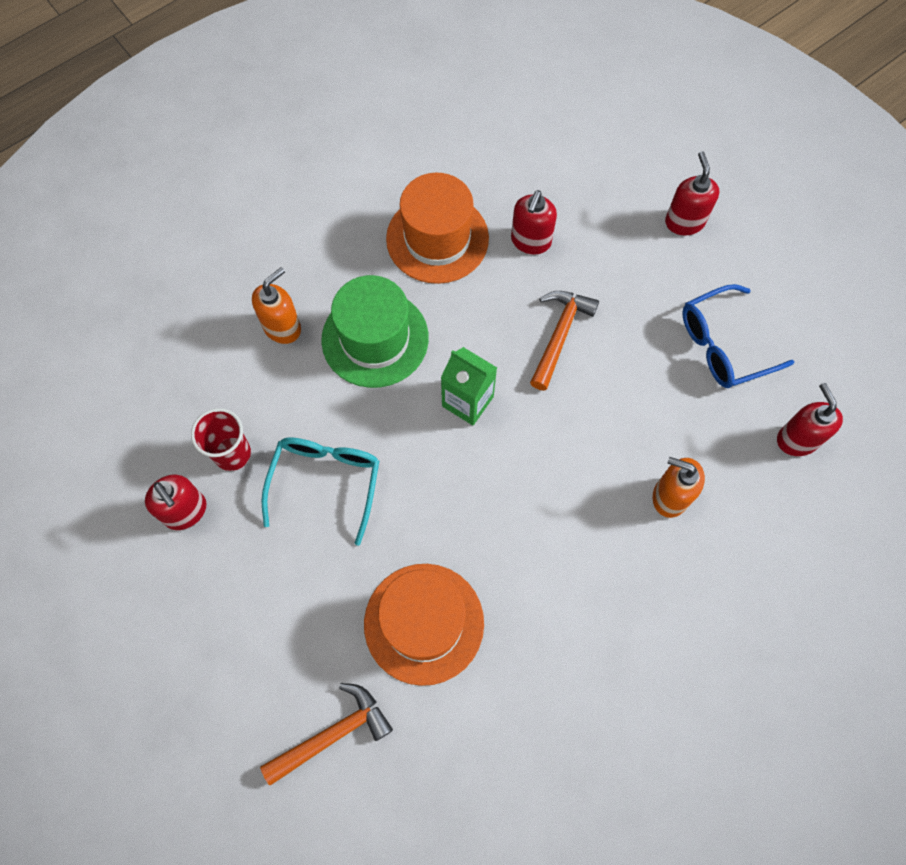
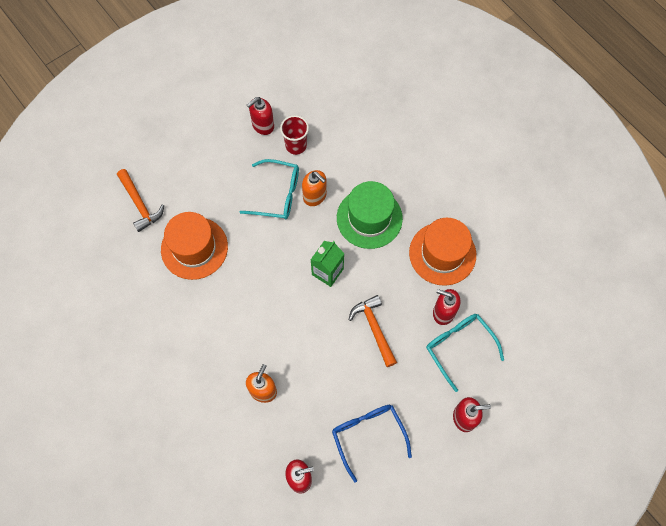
camera: 90 degrees right, 0 degrees up
orange soap dispenser [252,267,301,344] -> orange soap dispenser moved to [302,170,327,206]
orange hammer [530,291,599,391] -> orange hammer turned 135 degrees counterclockwise [348,295,397,367]
none -> turquoise glasses [426,314,504,392]

